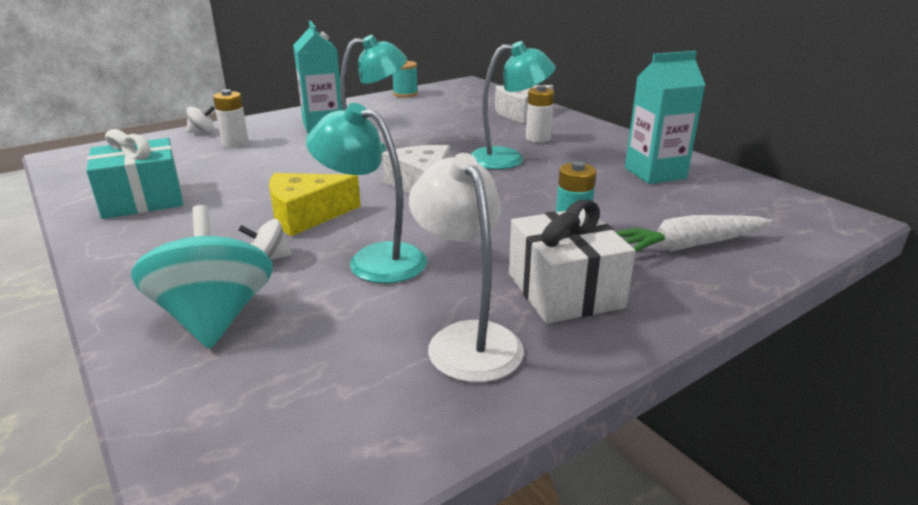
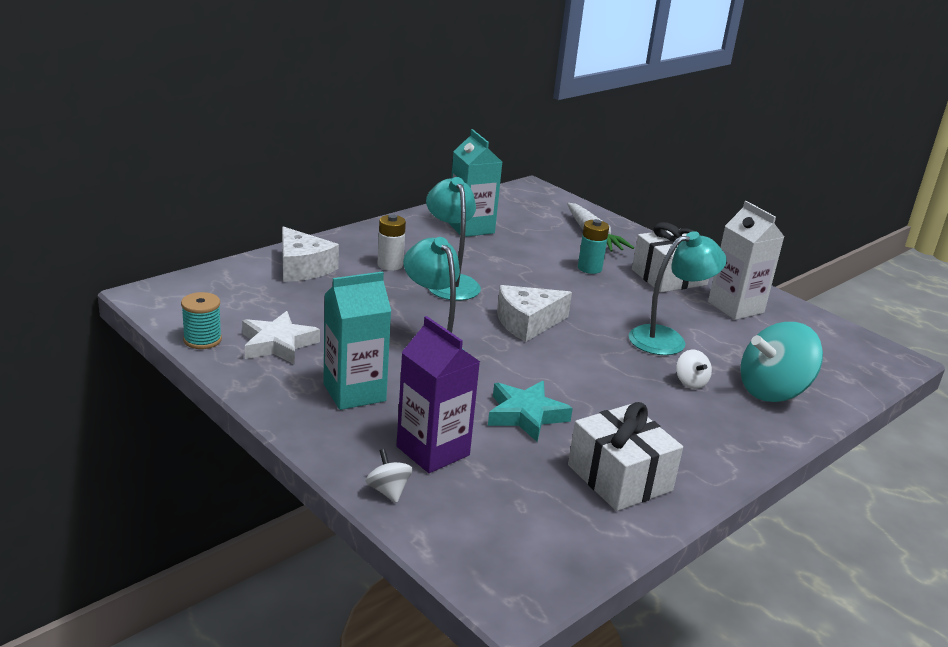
camera: 100 degrees left, 0 degrees up
turquoise gift [86,129,183,219] -> white gift [568,402,683,511]
white battery [213,89,249,148] -> purple carton [397,316,480,473]
yellow cheese [269,173,361,236] -> none
turquoise lamp [306,103,427,283] -> turquoise lamp turned 135 degrees counterclockwise [629,231,727,355]
white lamp [409,153,524,382] -> white carton [708,201,784,320]
none -> white star [242,311,320,365]
none -> turquoise star [488,381,573,442]

